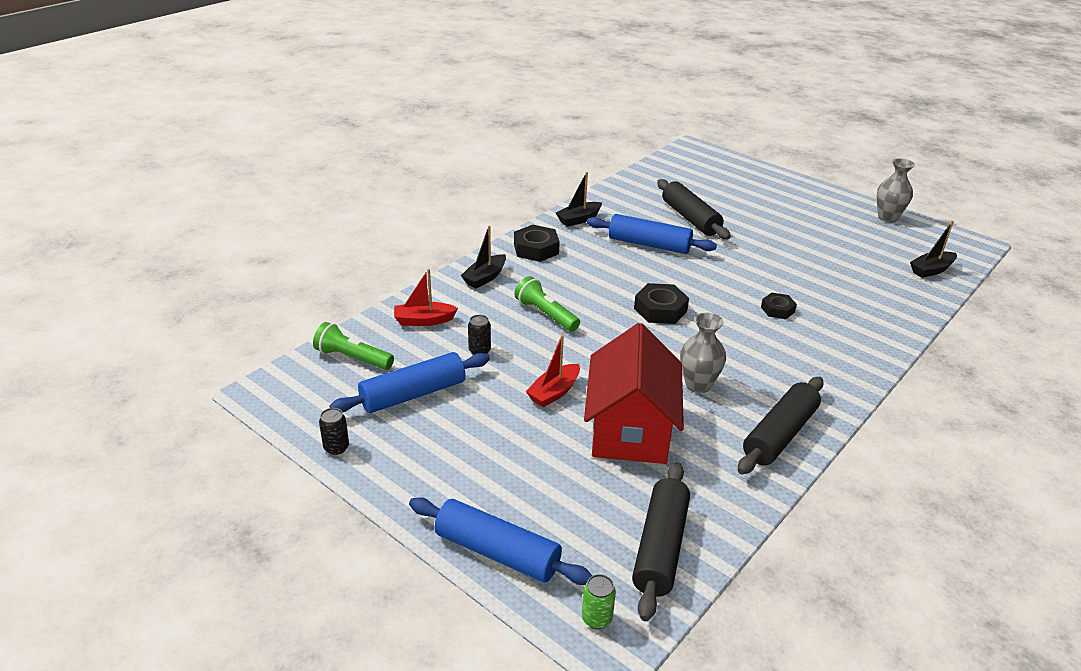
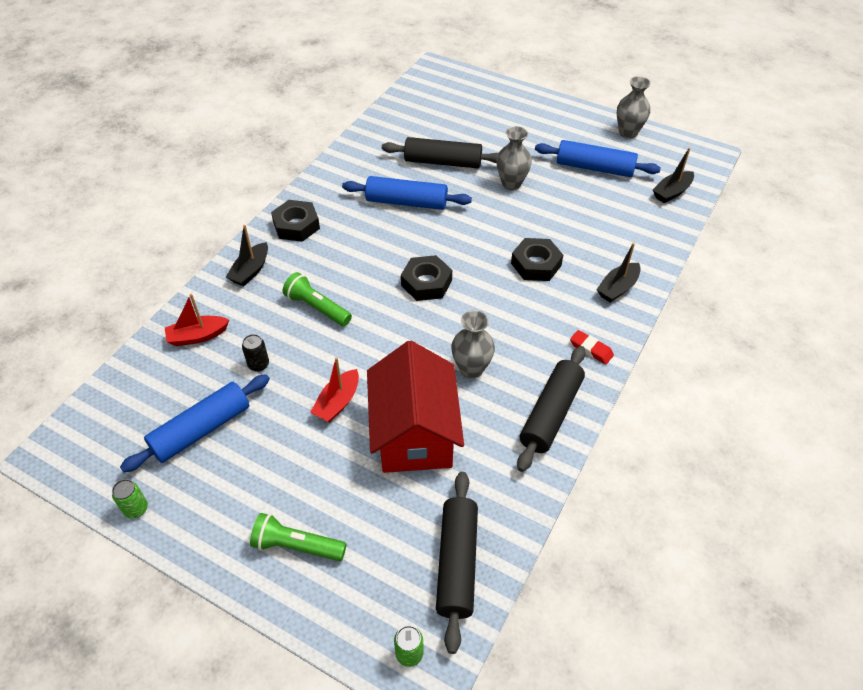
camera: 10 degrees left, 15 degrees up
green flashlight [313,322,394,370] -> green flashlight moved to [250,513,346,561]
black can [319,408,349,455] -> green can [112,479,148,518]
blue rolling pin [409,497,592,585] -> blue rolling pin moved to [535,140,661,177]
black boat [556,172,602,227] -> black boat moved to [596,243,641,302]
black rolling pin [657,179,731,240] -> black rolling pin turned 45 degrees counterclockwise [382,137,499,168]
black nut [761,293,797,319] -> black nut [511,238,563,281], size x1.58
none -> grey vase [496,126,532,190]
none -> red eraser [570,330,614,364]

